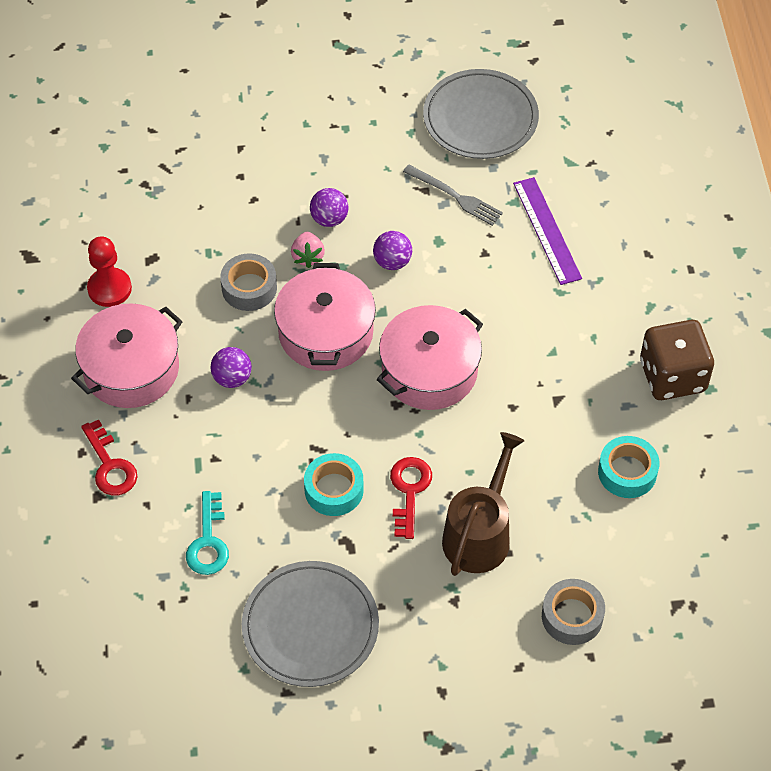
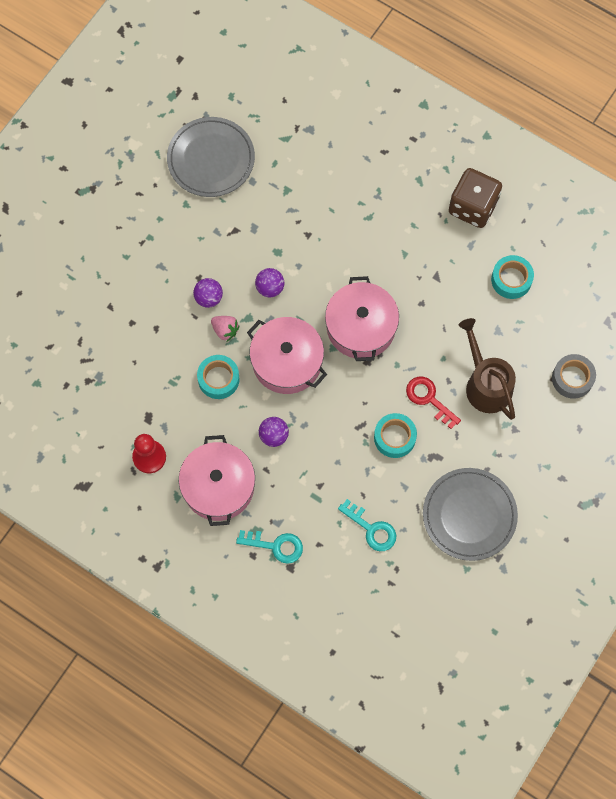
camera: 50 degrees left, 15 degrees up
red key [81,419,138,495] -> turquoise key [236,530,303,564]
grey tape [220,253,277,311] -> turquoise tape [197,355,240,399]
grey fork [403,164,503,226] -> none
purple ruler [513,177,582,285] -> none

